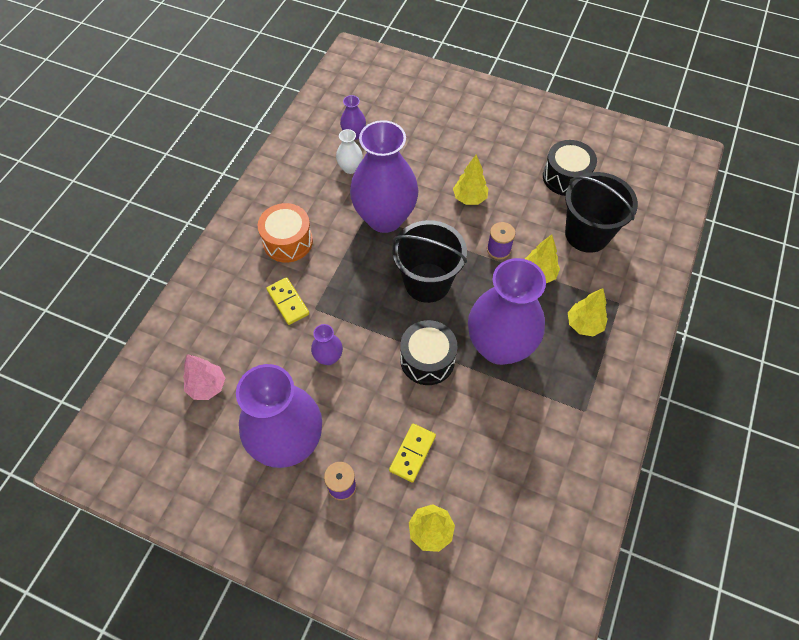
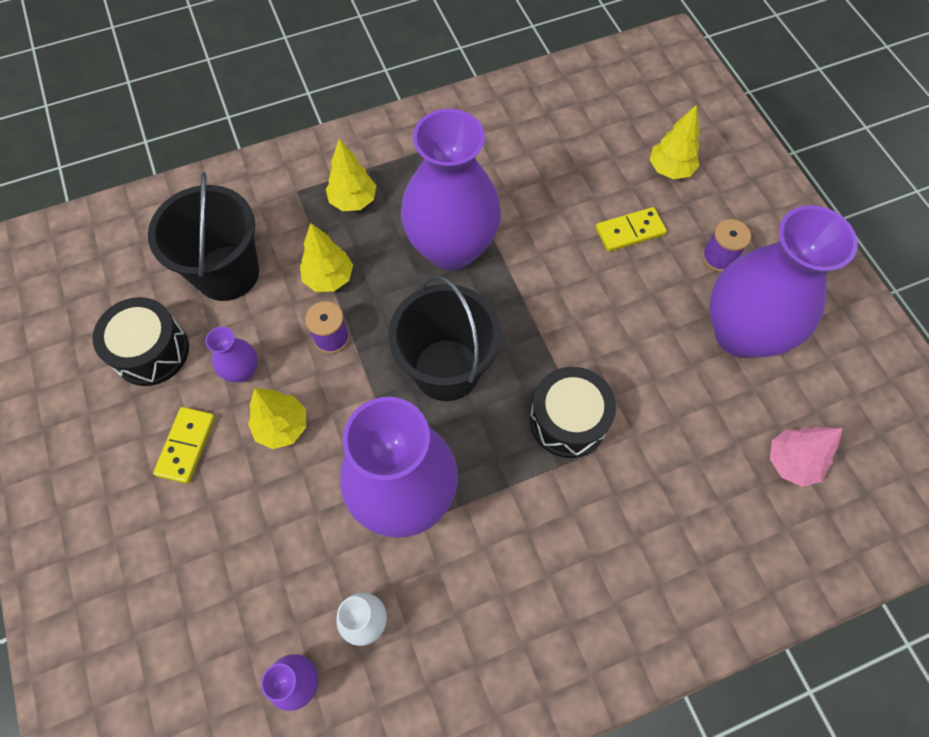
camera: 135 degrees left, 5 degrees up
orange drum [258,203,313,263] -> none
yellow domino [266,277,309,325] -> yellow domino moved to [153,407,215,484]
purple vase [311,324,343,365] -> purple vase moved to [205,327,258,382]
black drum [400,320,457,385] -> black drum moved to [530,367,616,458]

